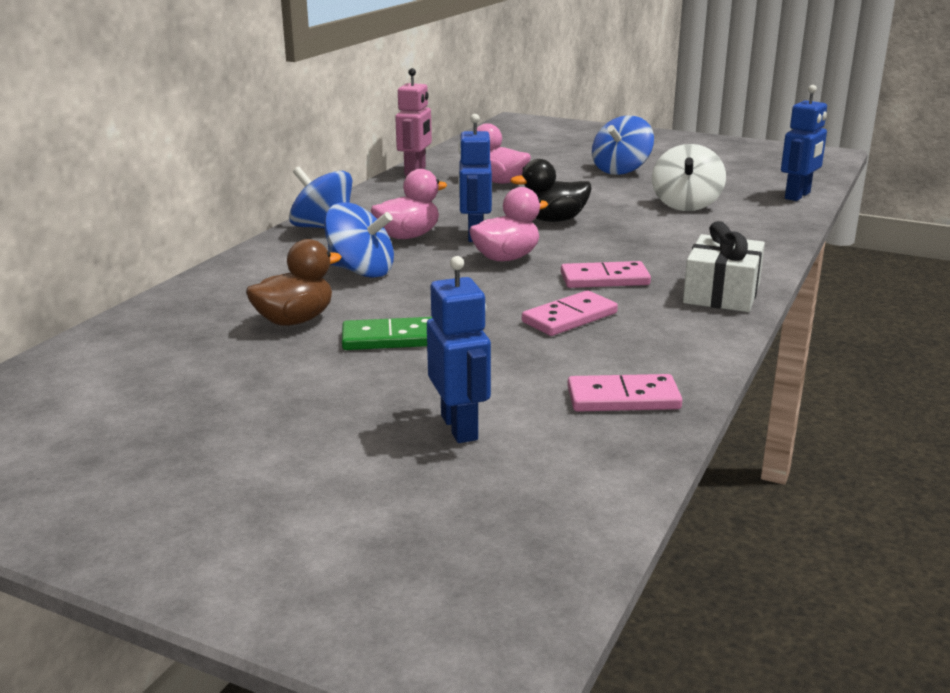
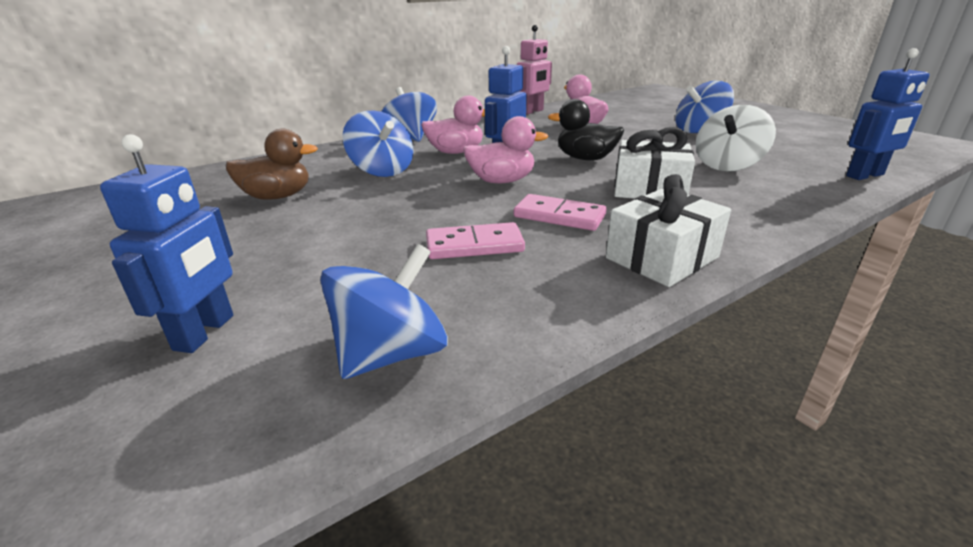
camera: 30 degrees right, 5 degrees up
green domino [342,317,432,350] -> none
pink domino [567,374,682,412] -> blue spinning top [320,244,448,379]
none -> white gift [614,127,695,199]

